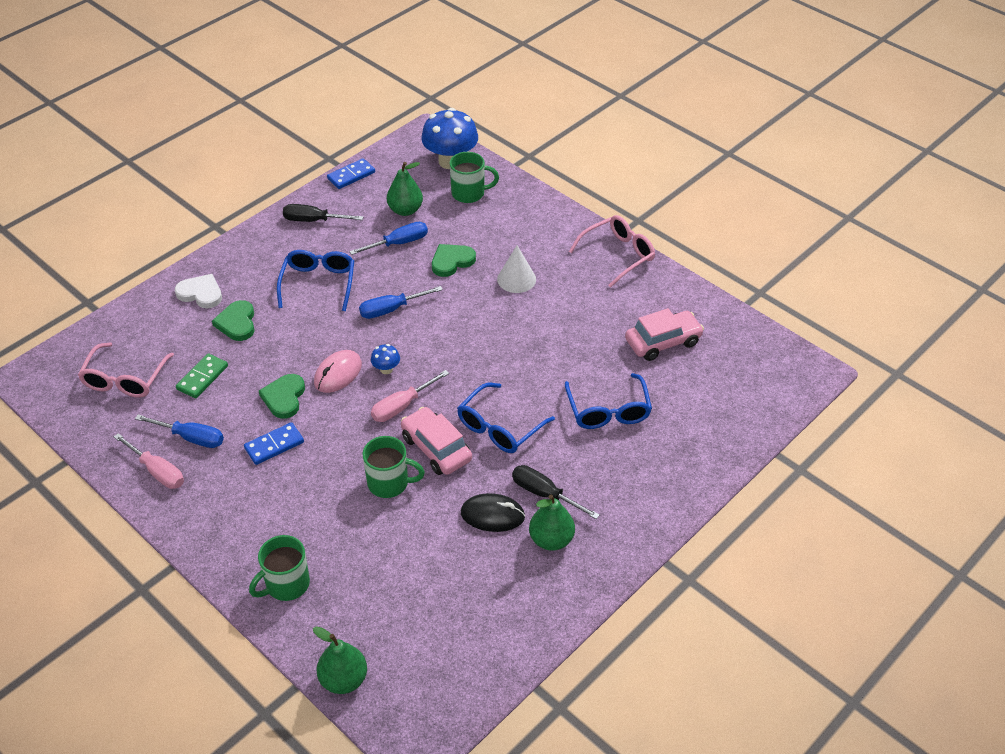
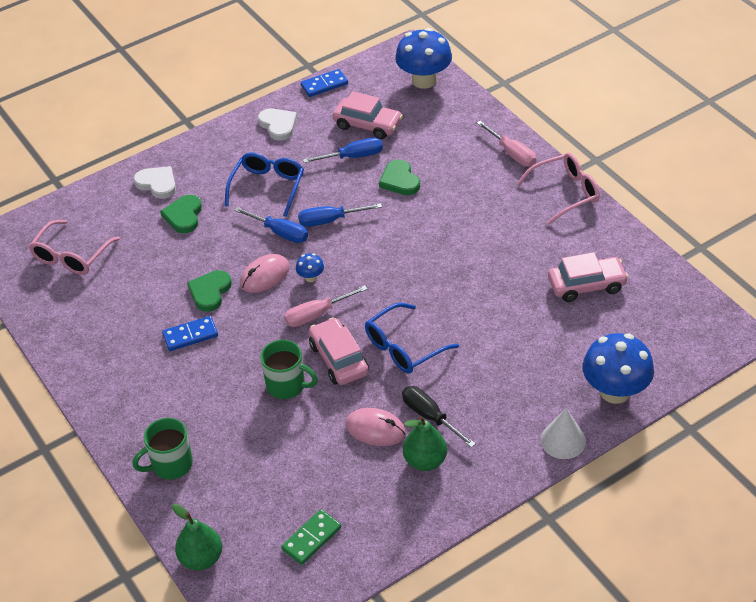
camera: 15 degrees right, 0 degrees up
pink screwdriver [114,433,184,489] -> pink screwdriver moved to [477,121,536,166]
blue screwdriver [135,414,224,448] -> blue screwdriver moved to [234,207,308,243]
green domino [176,353,228,398] -> green domino moved to [281,509,341,565]
black screwdriver [283,204,363,222] -> white heart [258,108,297,141]
green pear [387,162,423,216] -> pink car [333,91,403,139]
green heart [432,244,476,277] -> green heart turned 90 degrees counterclockwise [379,159,420,195]
green mug [450,152,499,203] -> none
black mouse [461,493,525,532] -> pink mouse [346,408,406,446]
white cone [497,245,536,293] -> white cone moved to [540,408,586,459]
blue glasses [565,373,652,429] -> none
none -> blue mushroom [583,333,654,404]

